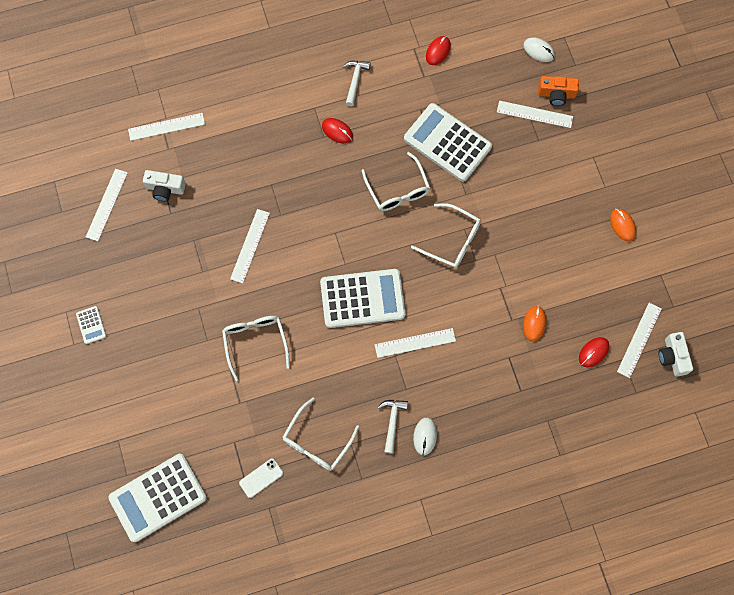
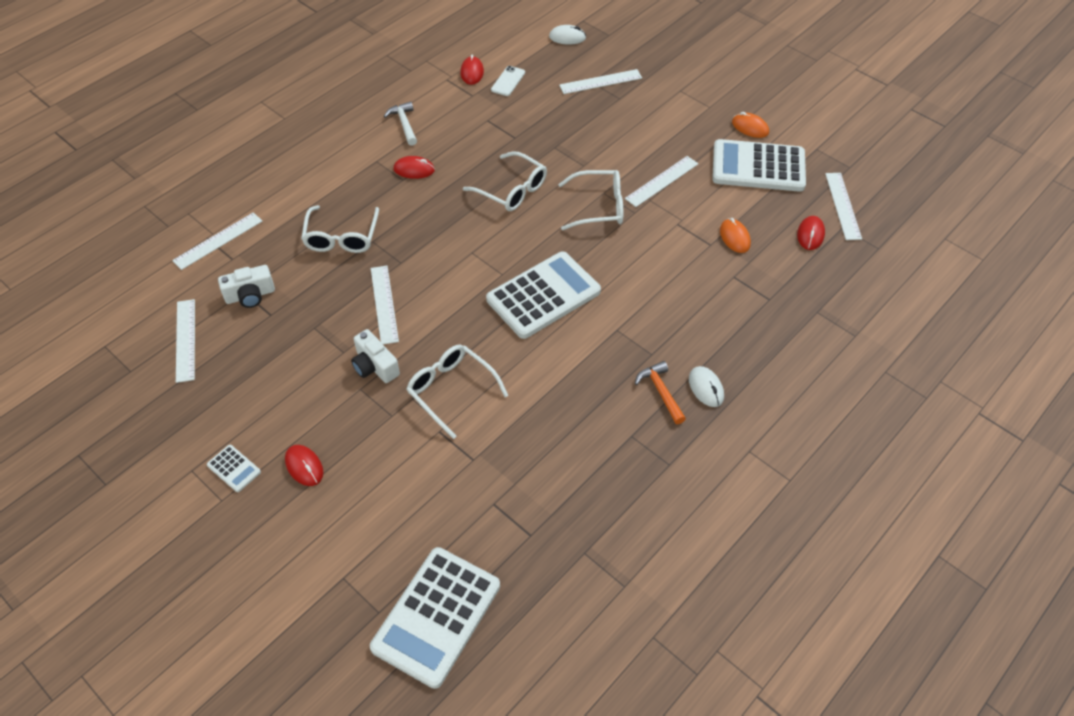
camera: 30 degrees left, 20 degrees down
white phone [239,458,283,498] -> white phone moved to [491,66,525,96]
white glasses [282,397,359,471] -> white glasses moved to [301,205,379,253]
white ruler [375,328,456,358] -> white ruler moved to [625,156,698,207]
white hammer [378,400,408,454] -> orange hammer [635,361,686,424]
white calculator [404,103,492,182] -> white calculator moved to [712,139,806,192]
orange camera [538,76,579,106] -> none
white camera [659,332,693,376] -> white camera moved to [351,329,400,383]
none -> red mouse [285,445,323,486]

